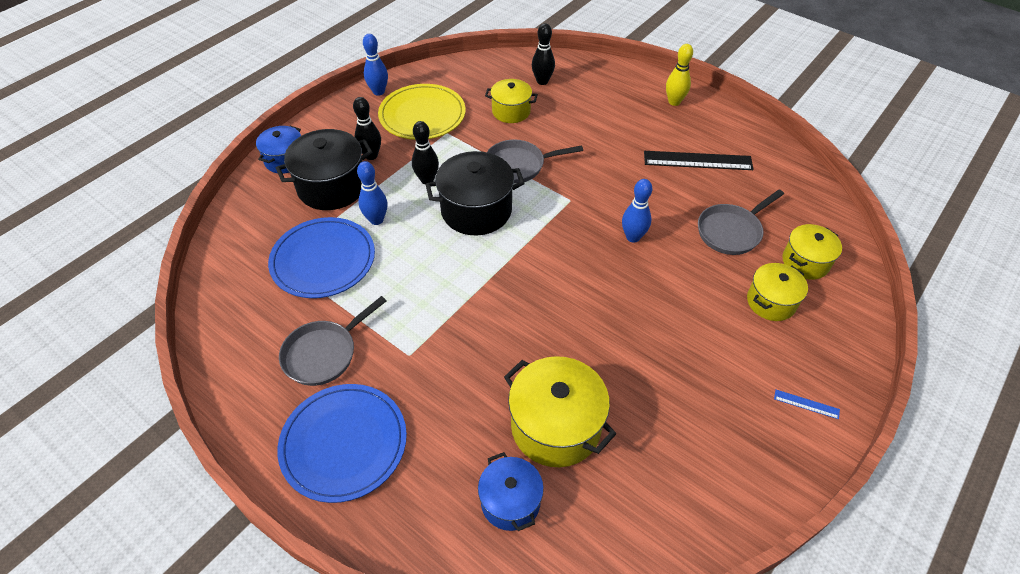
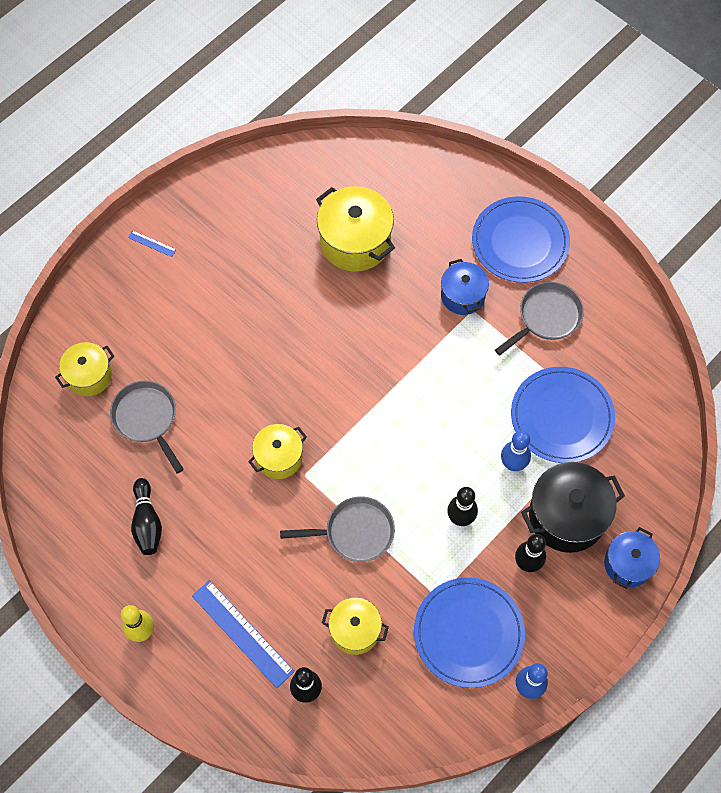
camera: 175 degrees left, 15 degrees up
yellow plate [378,84,466,140] -> blue plate [414,577,525,688]
black pot [425,151,525,235] -> none
blue pot [478,452,544,531] -> blue pot moved to [441,259,489,315]
blue bowling pin [622,179,652,243] -> none
black ruler [644,151,754,170] -> black bowling pin [131,478,162,555]
grey pan [698,189,784,255] -> grey pan turned 90 degrees counterclockwise [110,381,184,474]
yellow pot [747,263,808,321] -> yellow pot moved to [248,424,307,479]
none -> blue ruler [192,580,295,688]

